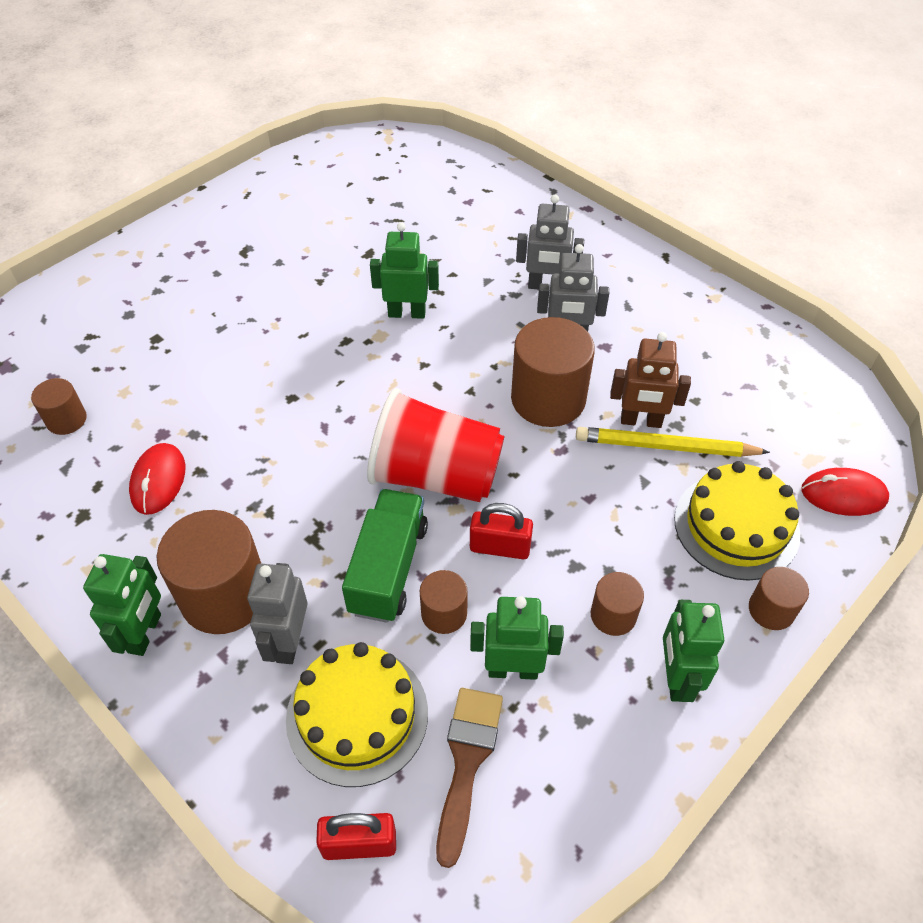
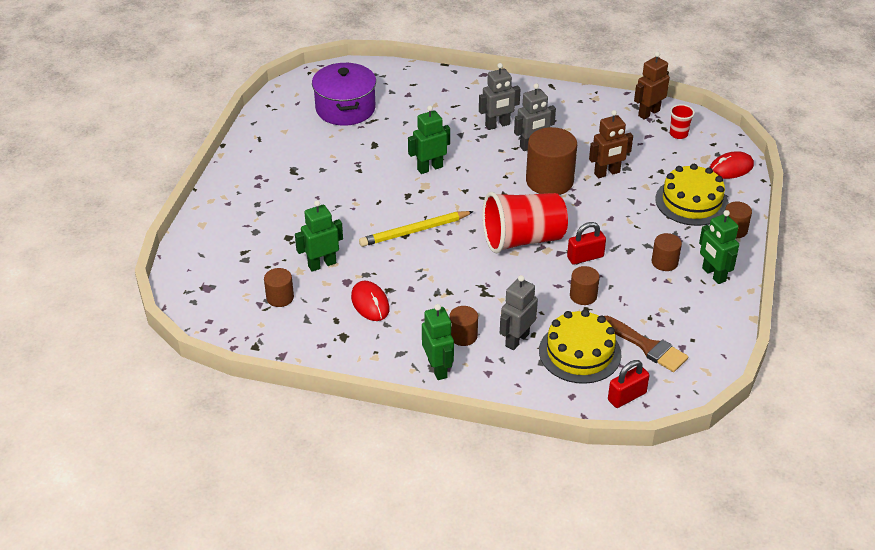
camera: 30 degrees left, 10 degrees down
brown cylinder [156,510,261,634] -> brown cylinder [449,306,478,346], size x0.52
grey robot [247,563,308,664] -> grey robot turned 60 degrees clockwise [500,275,538,350]
green truck [342,489,428,623] -> none
brown brush [436,688,503,868] -> brown brush turned 150 degrees clockwise [604,316,688,372]
green robot [470,596,564,680] -> green robot moved to [295,200,343,272]
yellow pencil [576,427,770,457] -> yellow pencil moved to [359,211,474,247]
none -> purple pot [312,63,376,126]
none -> brown robot [634,51,670,120]
none -> red cup [670,104,695,139]

